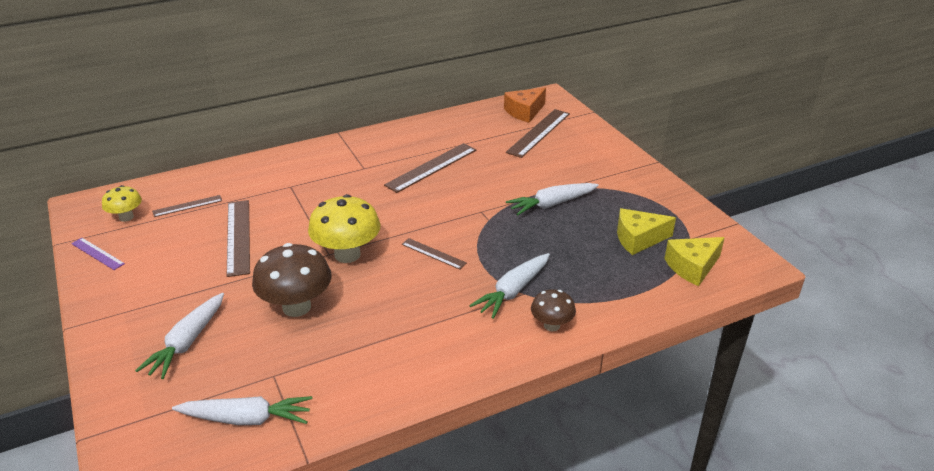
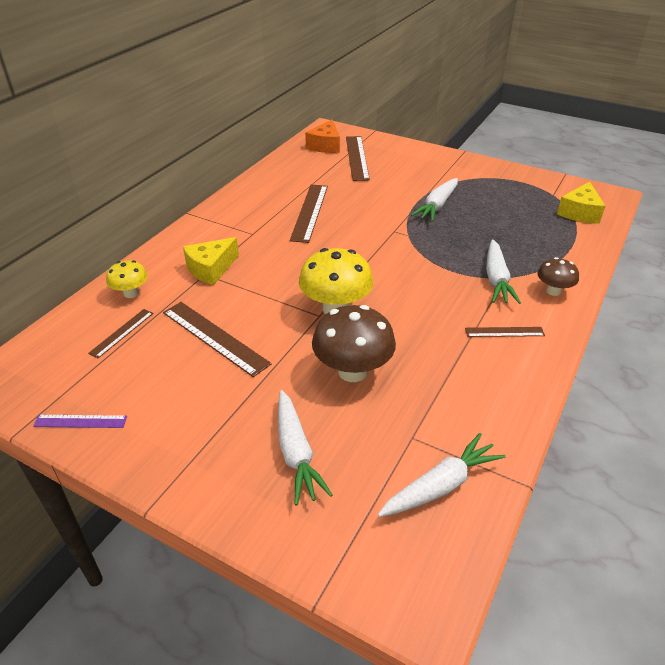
camera: 35 degrees left, 5 degrees up
yellow mushroom [102,185,142,222] -> yellow mushroom moved to [106,260,148,298]
brown ruler [402,238,467,270] -> brown ruler moved to [465,327,545,337]
yellow cheese [617,208,676,255] -> yellow cheese moved to [183,237,239,285]

